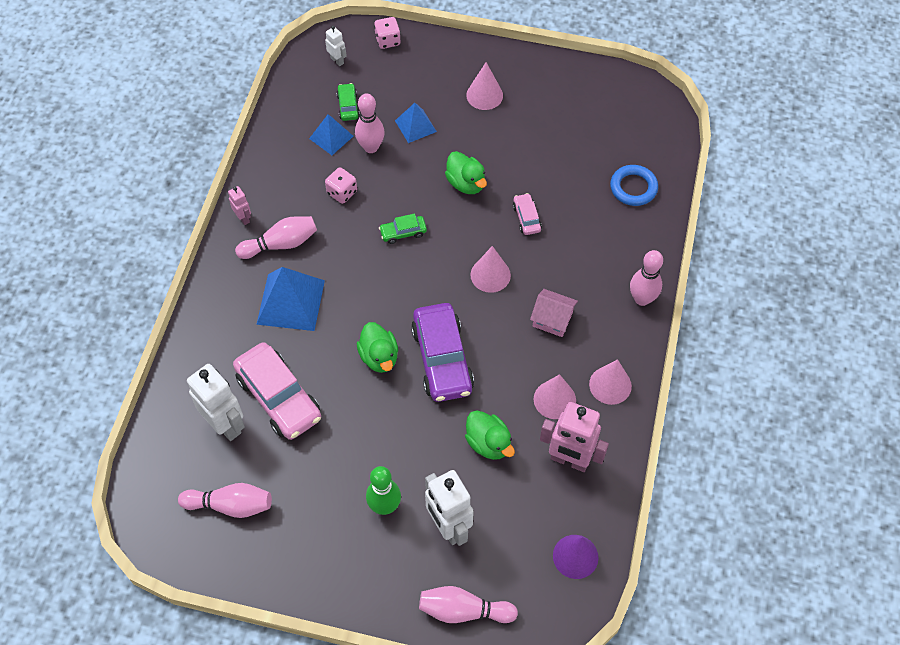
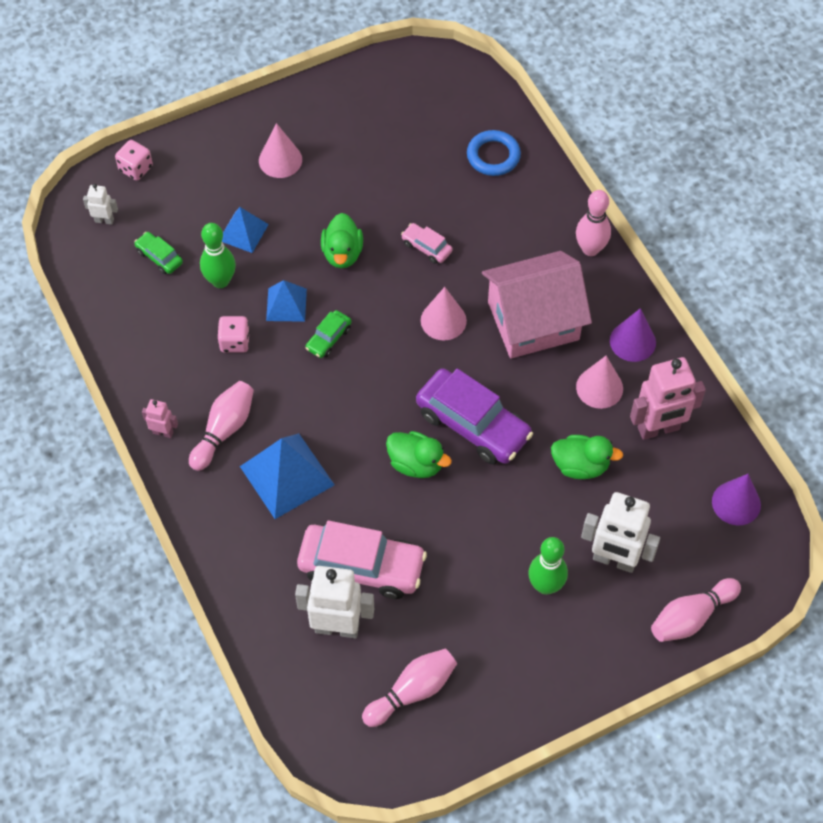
camera: 40 degrees left, 0 degrees up
blue pyramid [309,114,353,155] -> blue pyramid moved to [266,280,307,322]
pink bowling pin [355,93,385,153] -> green bowling pin [200,223,236,288]
green duck [445,151,487,194] -> green duck turned 75 degrees clockwise [321,213,363,268]
pink house [530,289,578,337] -> pink house [482,251,592,358], size x2.05
pink cone [589,359,632,405] -> purple cone [610,308,656,362]

